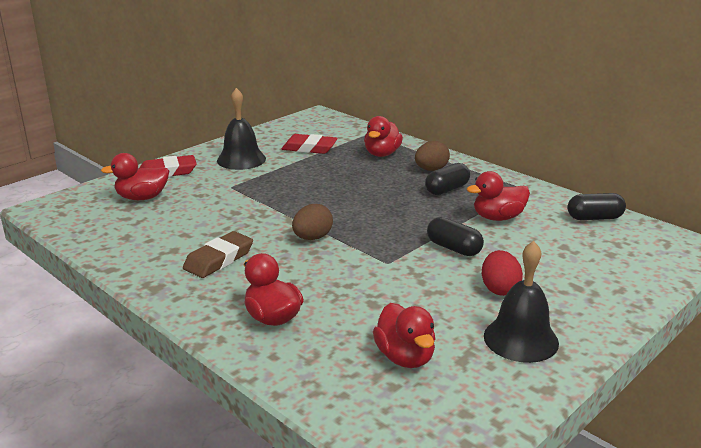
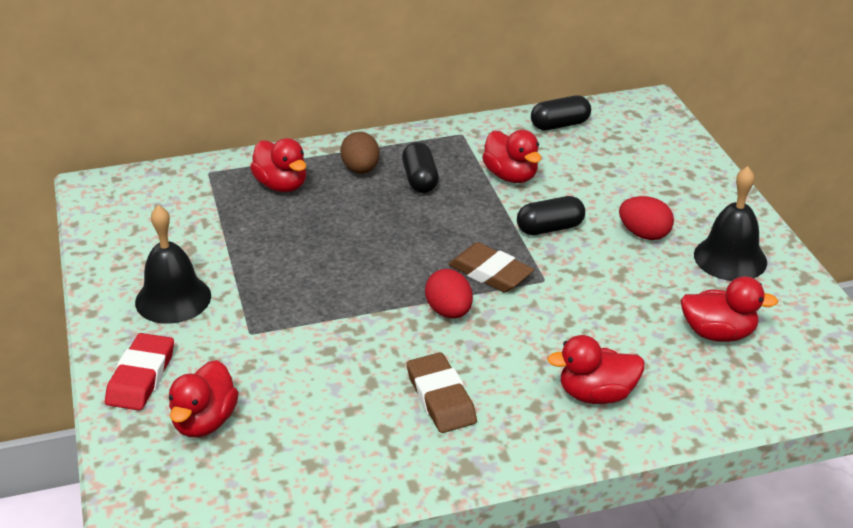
camera: 60 degrees left, 10 degrees up
red eraser [281,134,338,154] -> none
brown egg [292,204,333,240] -> red egg [425,269,473,318]
red duck [467,171,530,221] -> red duck turned 45 degrees counterclockwise [482,130,541,183]
black capsule [567,193,626,220] -> black capsule turned 45 degrees clockwise [531,96,591,130]
none -> brown eraser [448,242,534,292]

